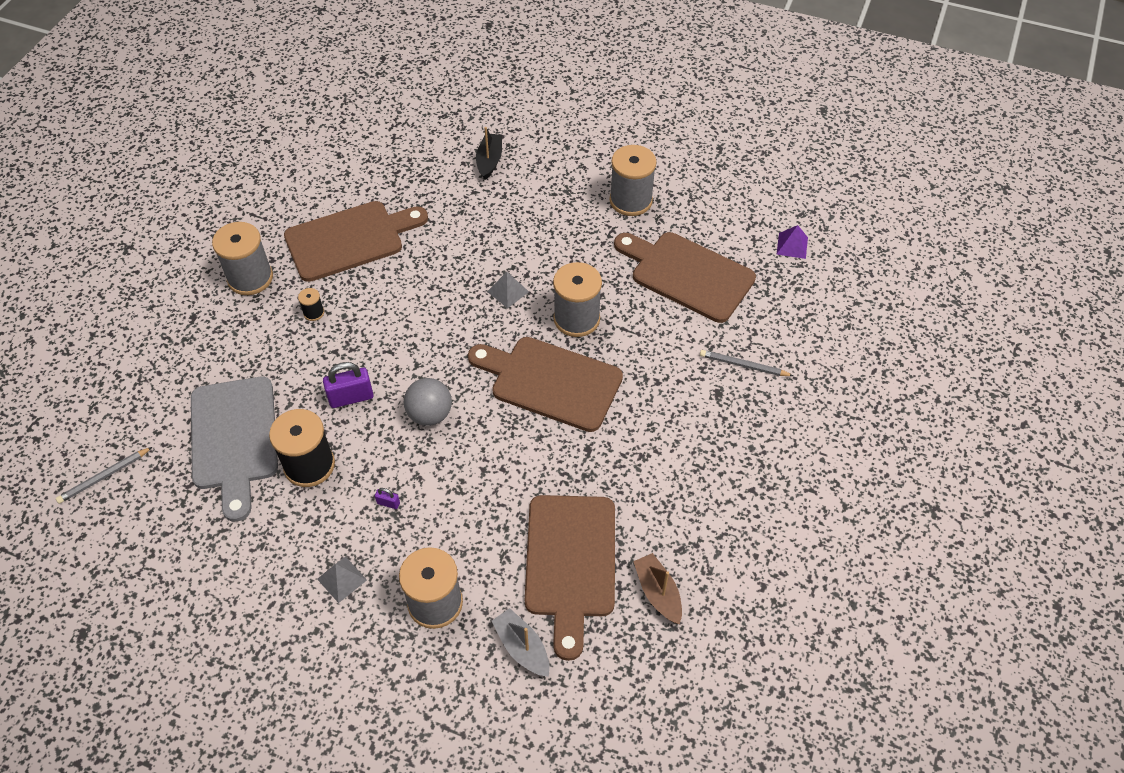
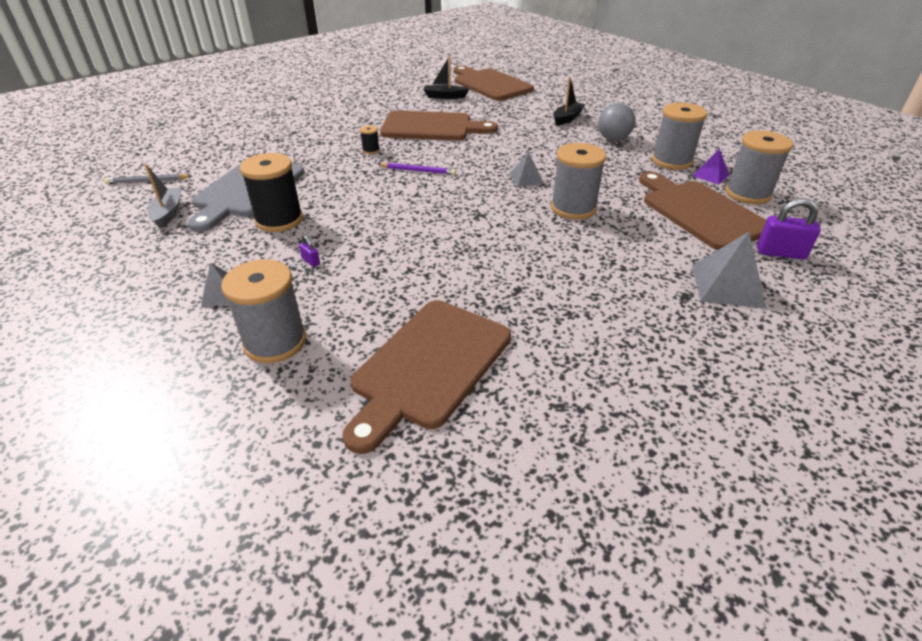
camera: 30 degrees right, 15 degrees down
grey spool [212,222,273,295] -> grey spool moved to [725,130,793,204]
purple padlock [323,362,374,408] -> purple padlock moved to [757,198,821,259]
grey ball [404,378,452,426] -> grey ball moved to [598,103,635,141]
brown cutting board [468,337,623,432] -> brown cutting board moved to [454,66,534,101]
grey boat [492,608,550,677] -> grey boat moved to [145,164,181,229]
brown boat [633,553,682,624] -> none
grey pencil [700,350,793,376] -> grey pyramid [692,232,767,308]
purple pyramid [777,225,808,259] -> purple pyramid moved to [693,149,729,185]
none -> purple pencil [378,163,456,175]
none -> black boat [423,56,469,99]

